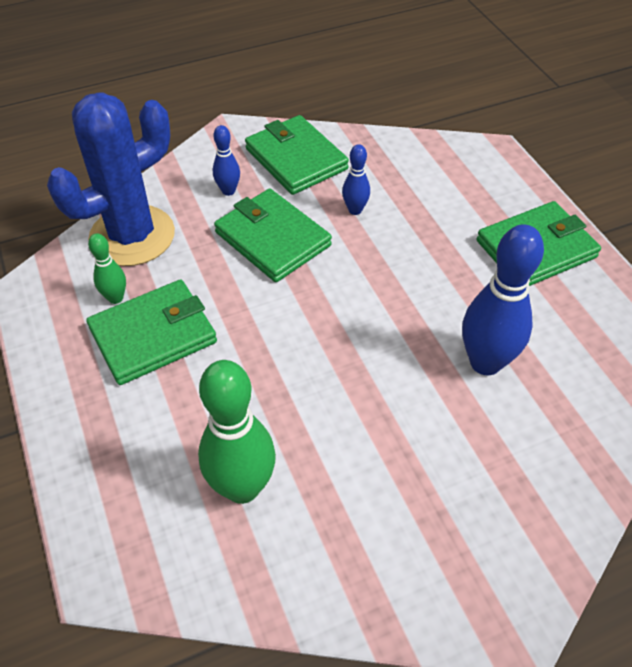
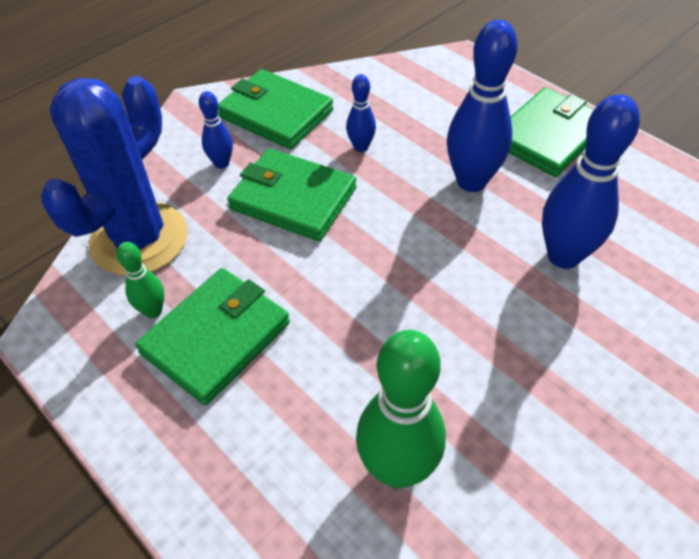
camera: 20 degrees left, 0 degrees up
none -> blue bowling pin [447,20,518,192]

